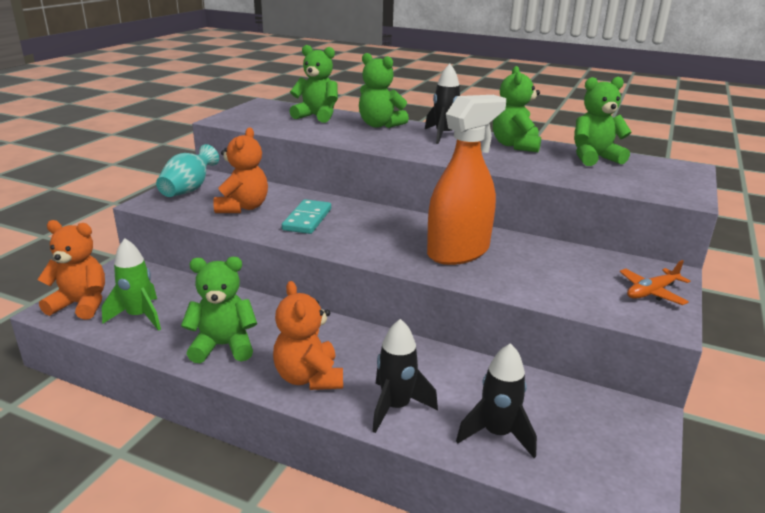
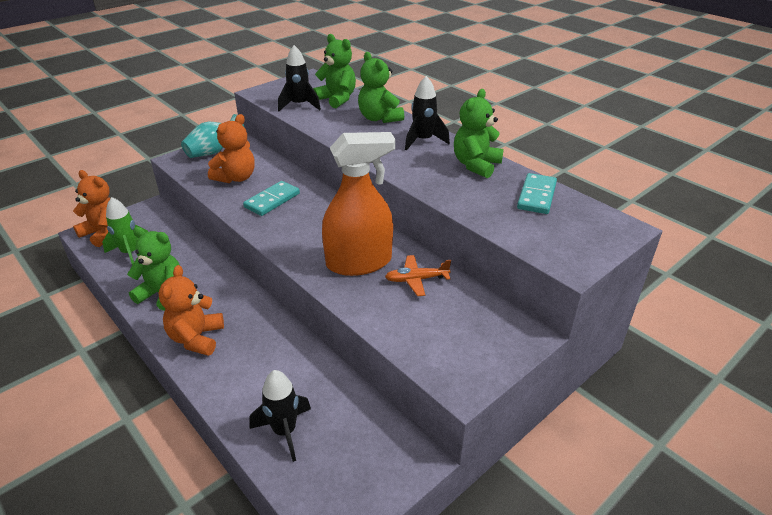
camera: 25 degrees right, 10 degrees up
black rocket [372,319,438,433] -> black rocket moved to [278,45,321,111]
green teddy bear [574,76,632,166] -> turquoise domino [517,173,557,214]
orange plane [619,260,690,305] -> orange plane moved to [385,255,451,296]

